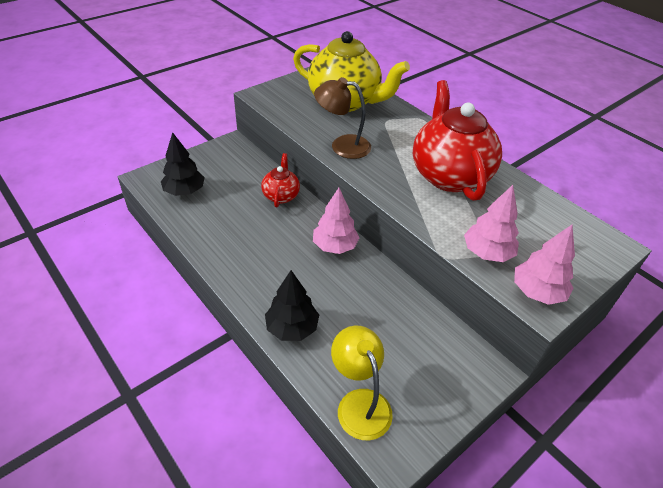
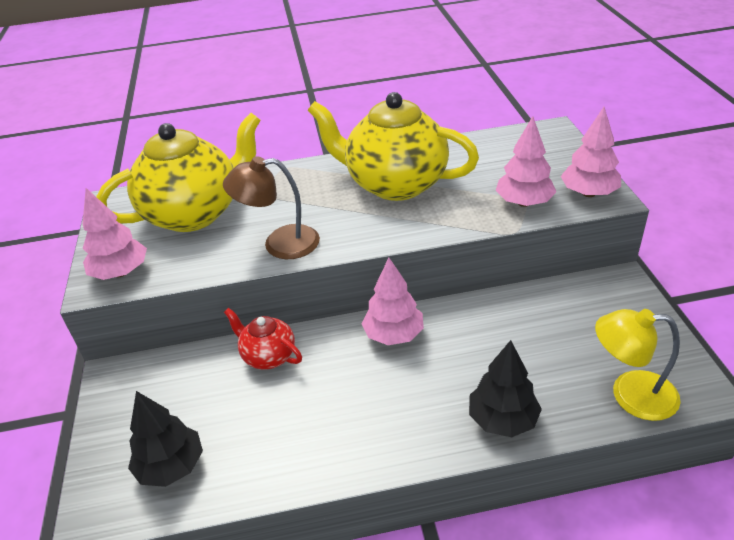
camera: 55 degrees left, 5 degrees down
brown lamp [314,77,371,159] -> brown lamp turned 45 degrees clockwise [223,156,320,259]
red teapot [413,80,502,201] -> yellow teapot [308,92,479,201]
none -> pink tree [82,188,147,280]

